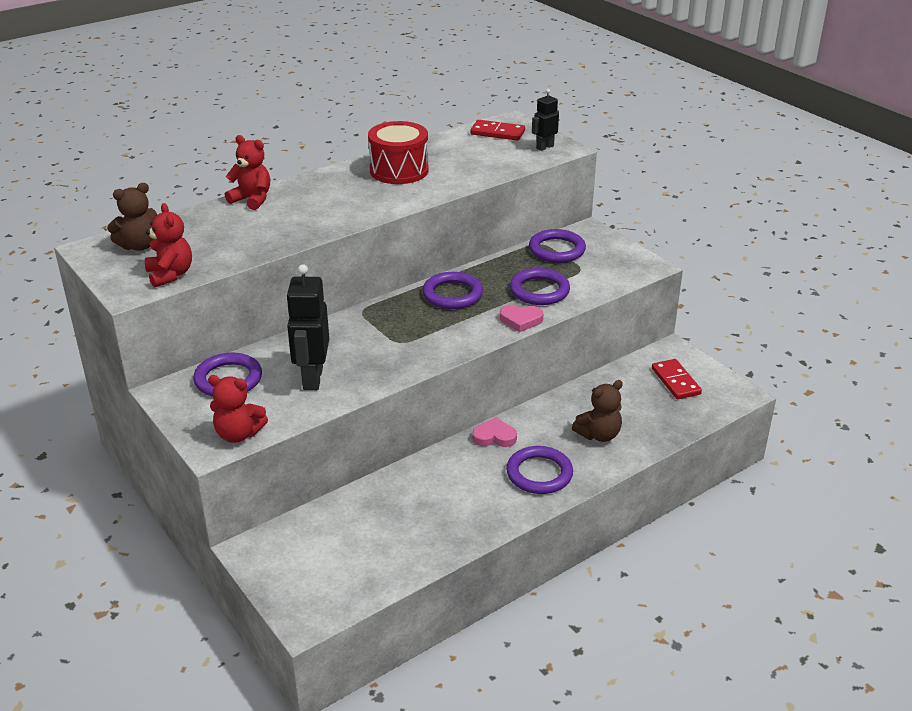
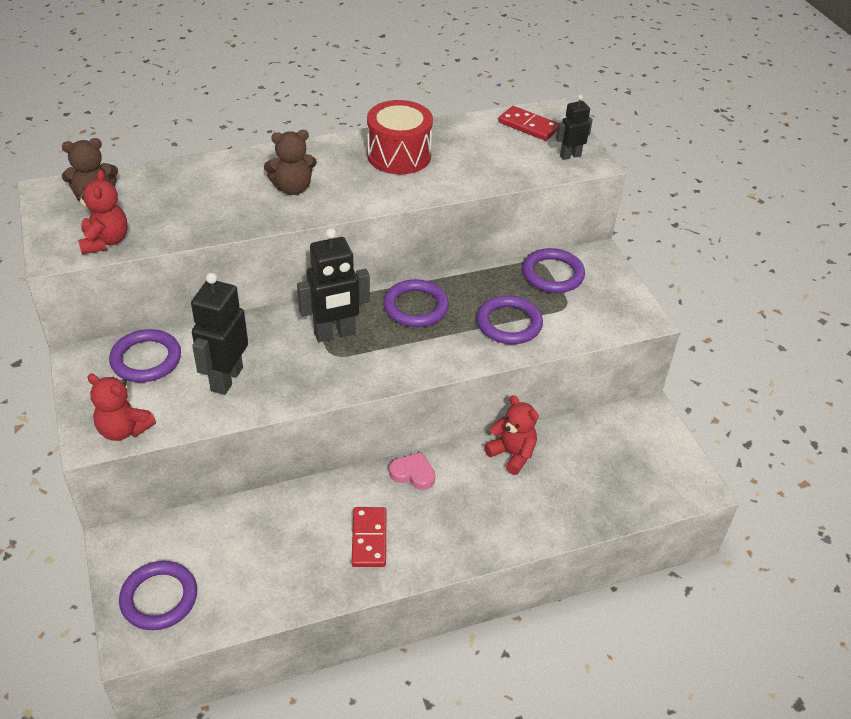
camera: 15 degrees right, 10 degrees up
red teddy bear [225,135,270,210] -> red teddy bear moved to [484,395,539,475]
pink heart [500,305,543,332] -> none
purple ring [506,446,573,494] -> purple ring moved to [119,561,197,630]
brown teddy bear [572,380,623,442] -> brown teddy bear moved to [264,130,317,195]
red domino [652,359,702,399] -> red domino moved to [351,507,386,567]
none -> black robot [297,228,370,342]

